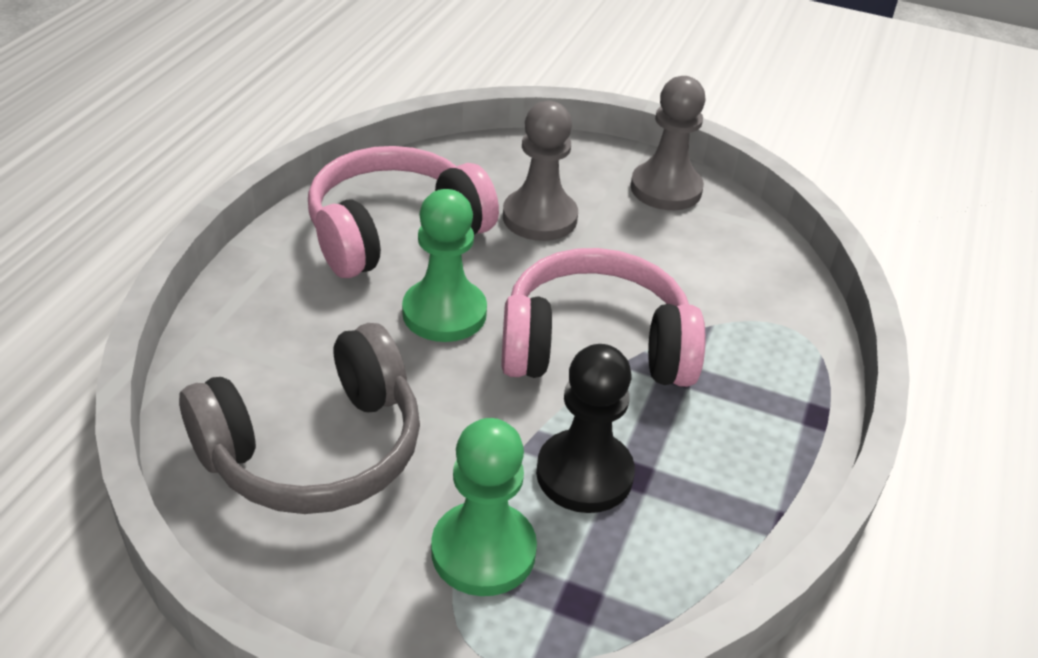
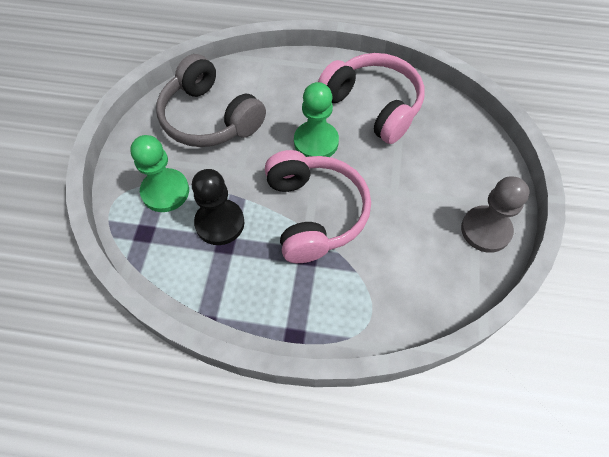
camera: 80 degrees right, 20 degrees up
grey pawn [503,101,578,241] -> none

